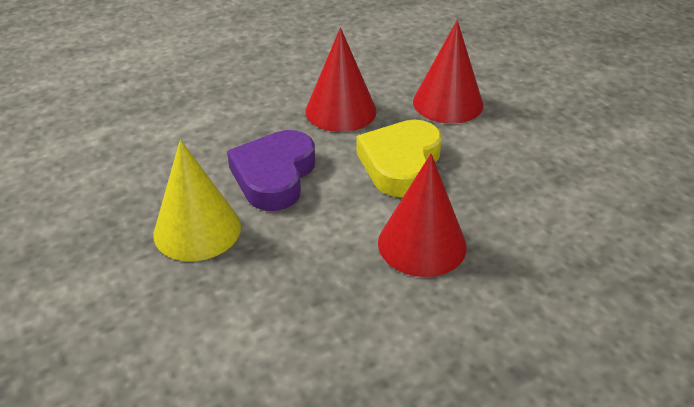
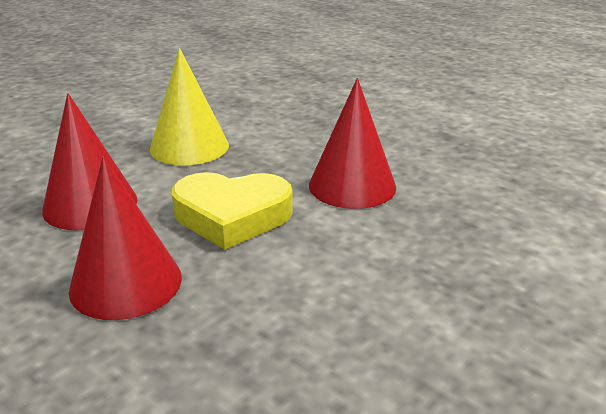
camera: 110 degrees left, 10 degrees down
yellow cone [153,140,241,261] -> yellow cone moved to [150,48,229,166]
purple heart [227,130,315,211] -> none

